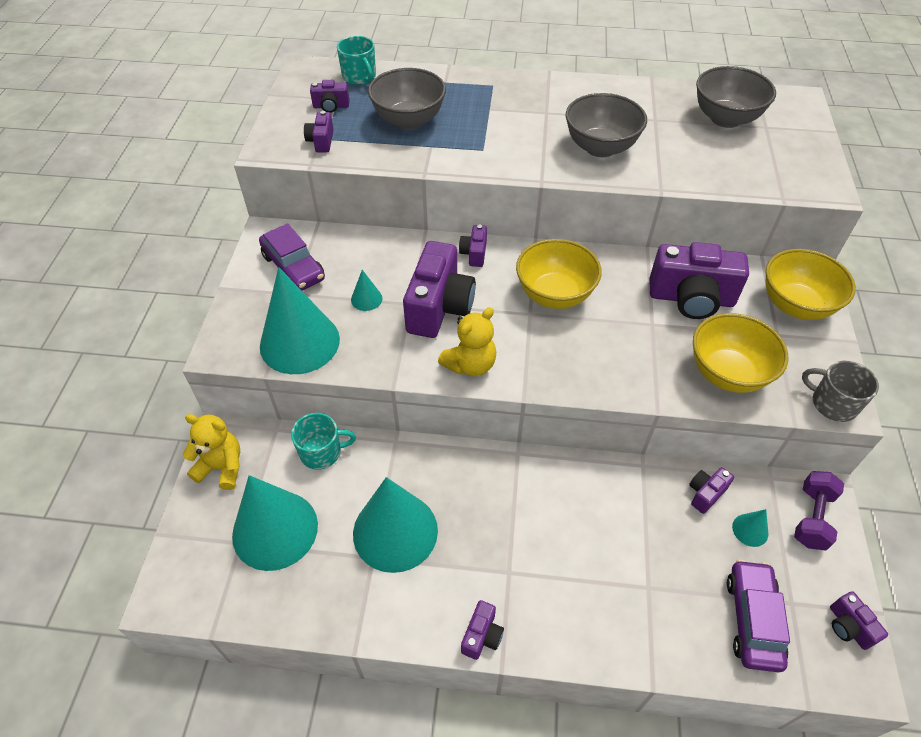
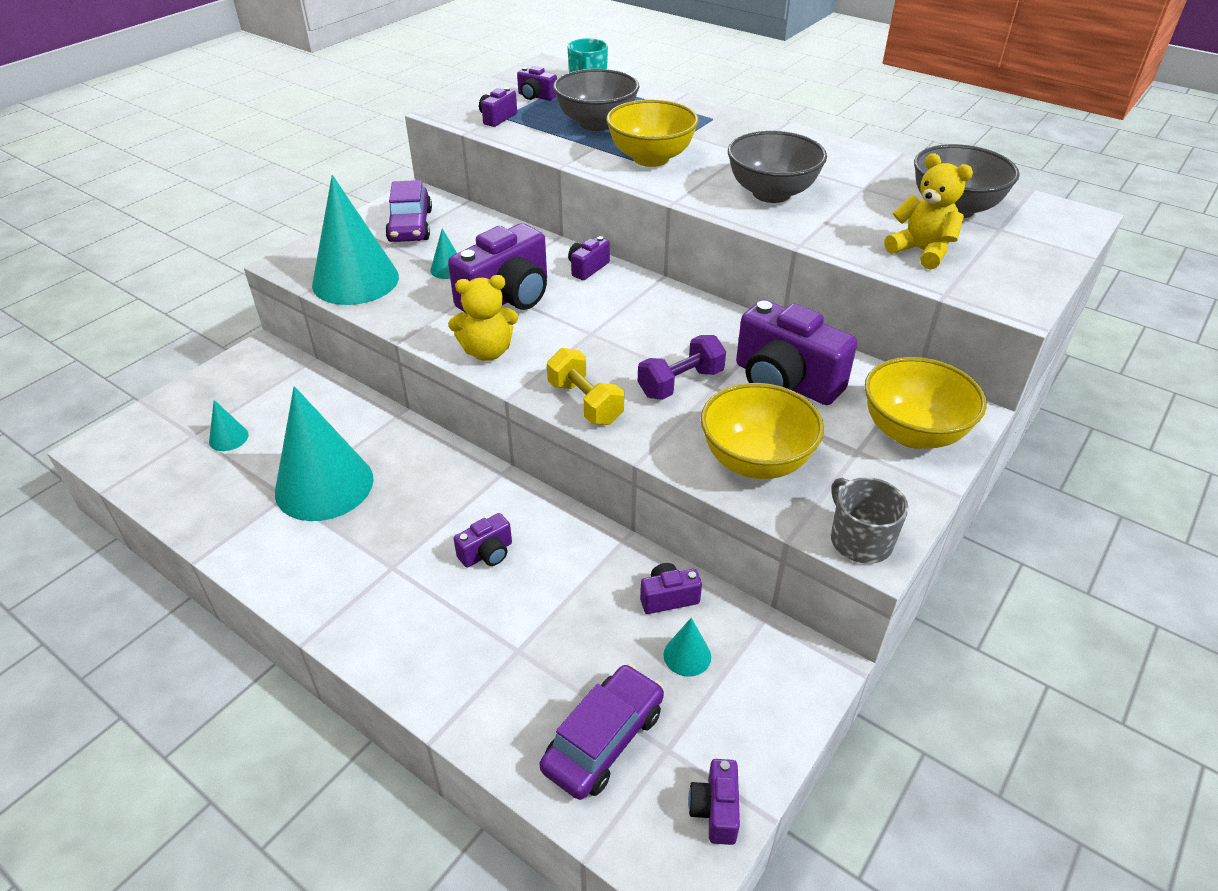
camera: 30 degrees right, 10 degrees down
yellow teddy bear [183,414,240,490] -> yellow teddy bear moved to [884,153,973,270]
turquoise cone [232,475,318,571] -> turquoise cone [209,400,249,451], size x0.42
turquoise mug [291,413,356,470] -> none
purple camera [461,600,504,660] -> purple camera moved to [454,513,512,567]
yellow bowl [516,239,602,309] -> yellow bowl moved to [606,100,699,167]
purple dumbbell [794,471,844,551] -> purple dumbbell moved to [638,335,726,400]
none -> yellow dumbbell [547,348,624,425]

